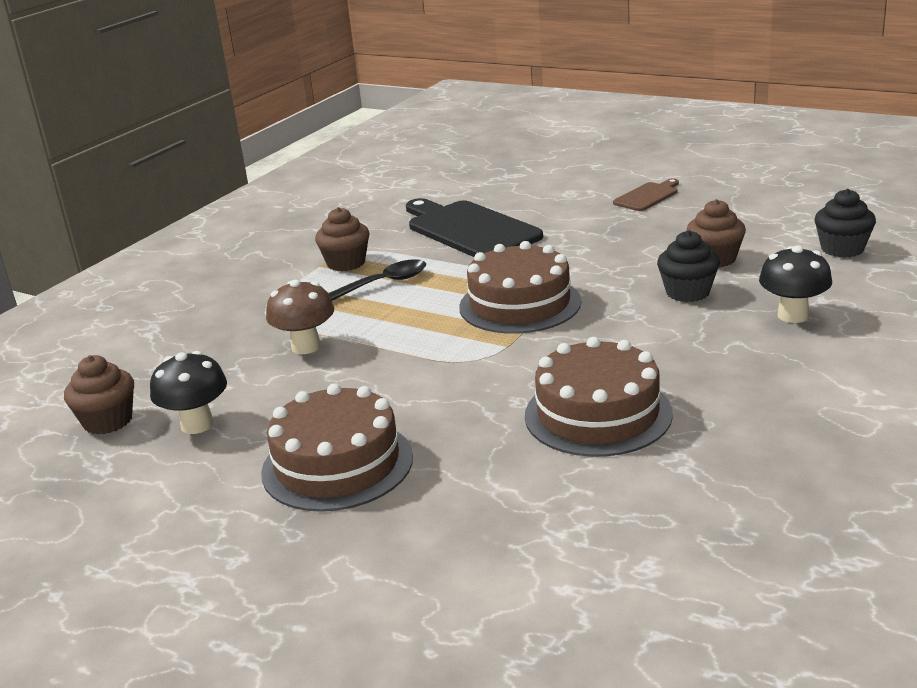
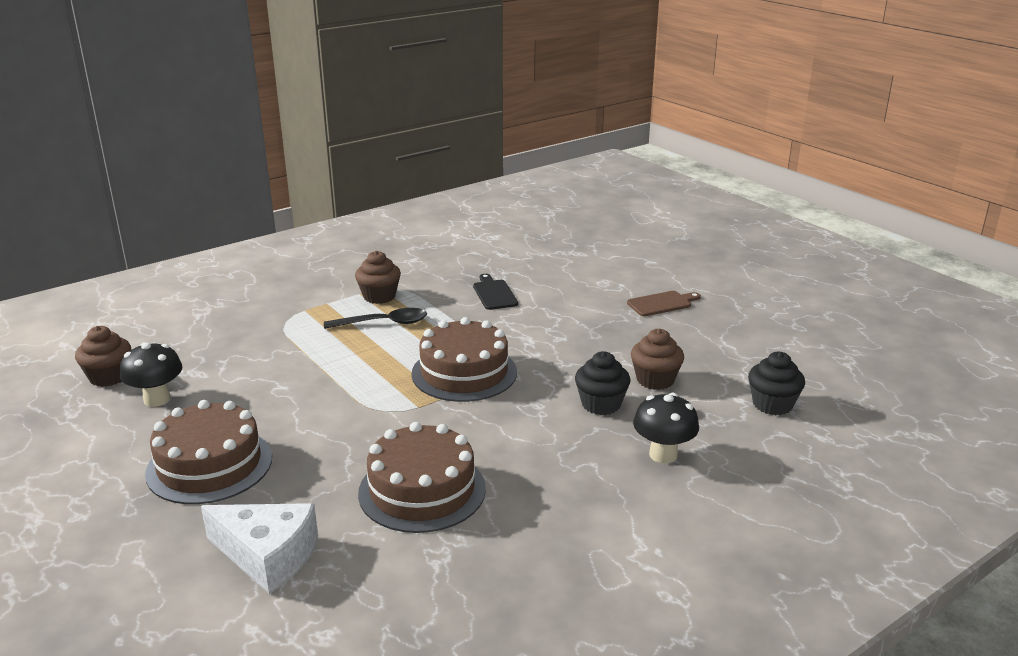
camera: 20 degrees right, 0 degrees up
brown mushroom [266,280,334,354] -> none
black cutting board [406,198,543,257] -> black cutting board [473,274,518,310], size x0.50
none -> white cheese [201,503,318,594]

